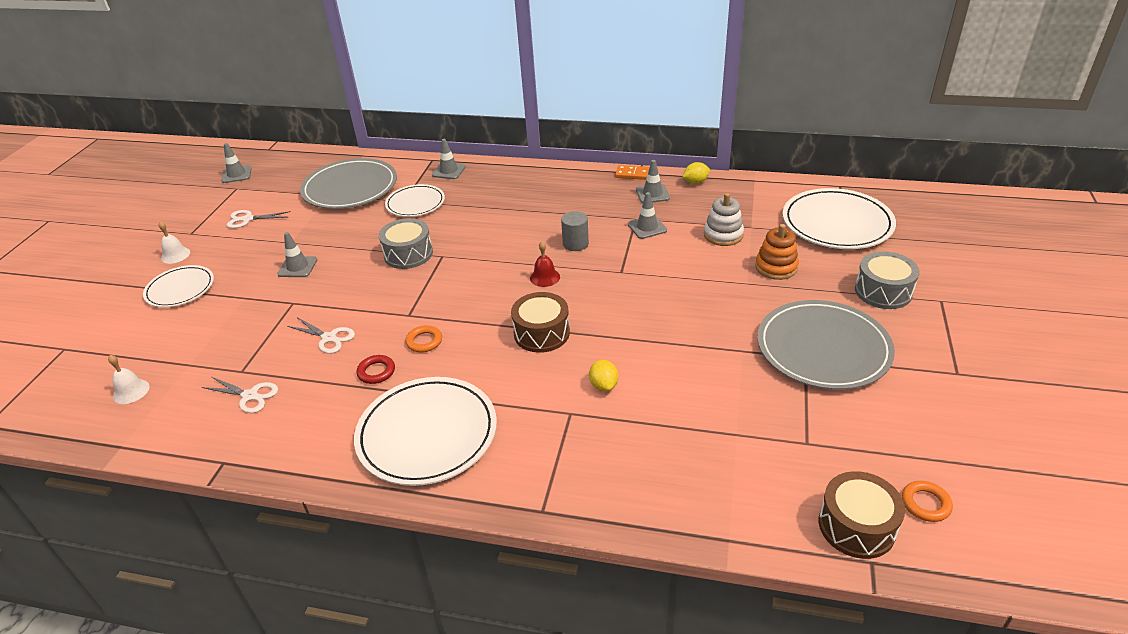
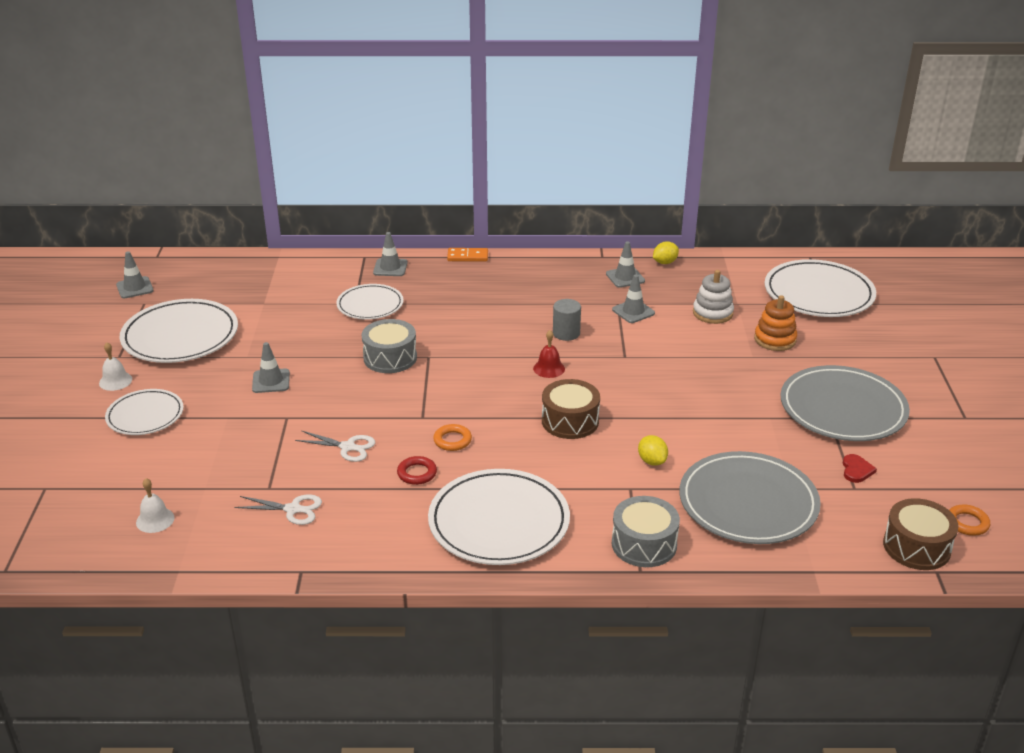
camera: 15 degrees left, 5 degrees down
white scissors [227,210,291,228] -> white plate [120,299,238,363]
grey plate [300,158,397,209] -> grey plate moved to [680,451,821,544]
orange domino [615,165,650,180] -> orange domino moved to [447,248,488,261]
grey drum [855,251,920,309] -> grey drum moved to [612,496,680,567]
none -> red heart [843,454,877,483]

